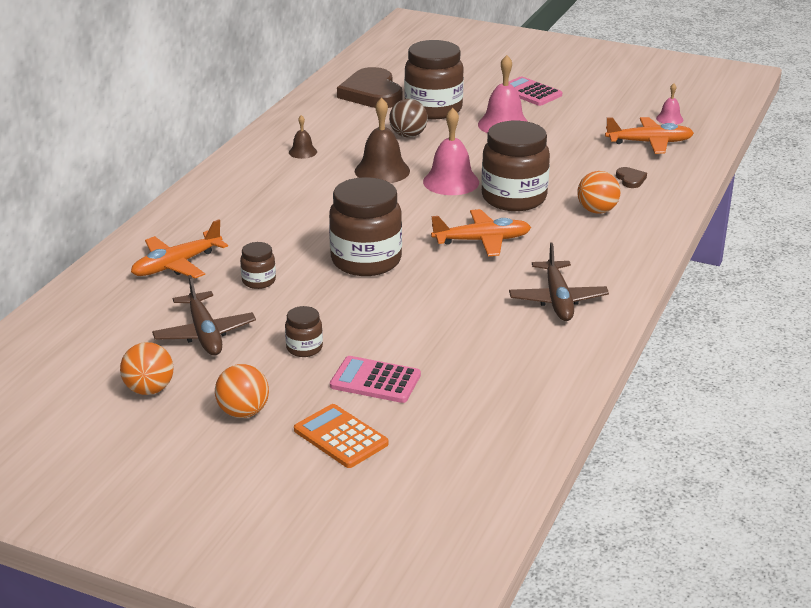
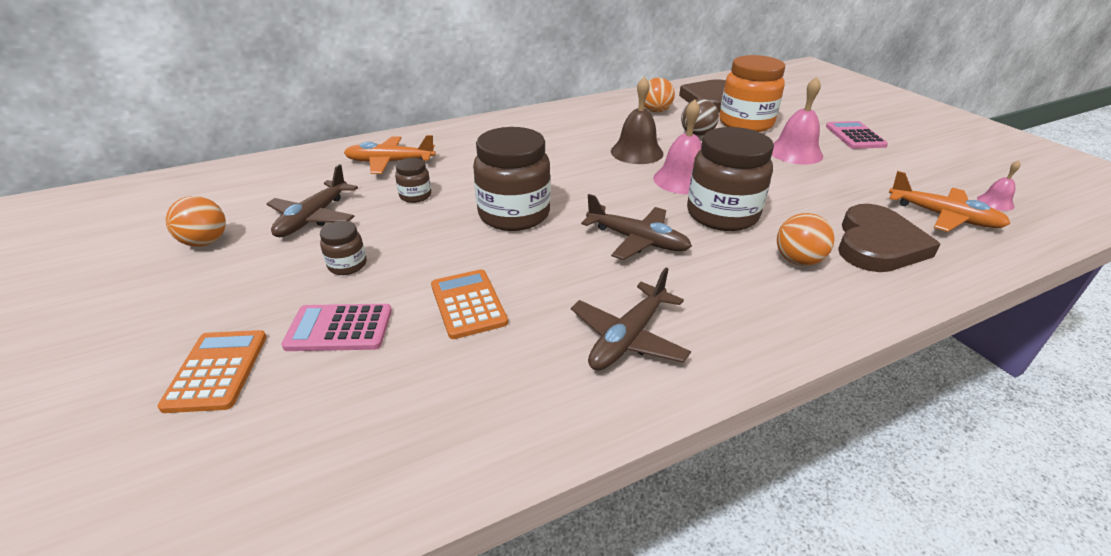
camera: 40 degrees right, 5 degrees up
orange ball [215,364,269,418] -> orange ball moved to [644,77,675,113]
brown bell [289,115,317,159] -> none
pink calculator [330,356,421,403] -> pink calculator turned 60 degrees counterclockwise [281,304,392,351]
brown jar [404,40,464,119] -> orange jar [719,55,785,132]
orange plane [431,209,531,256] -> brown plane [581,194,692,260]
brown heart [616,167,647,188] -> brown heart [838,204,941,272], size x2.41
none -> orange calculator [431,269,508,339]

